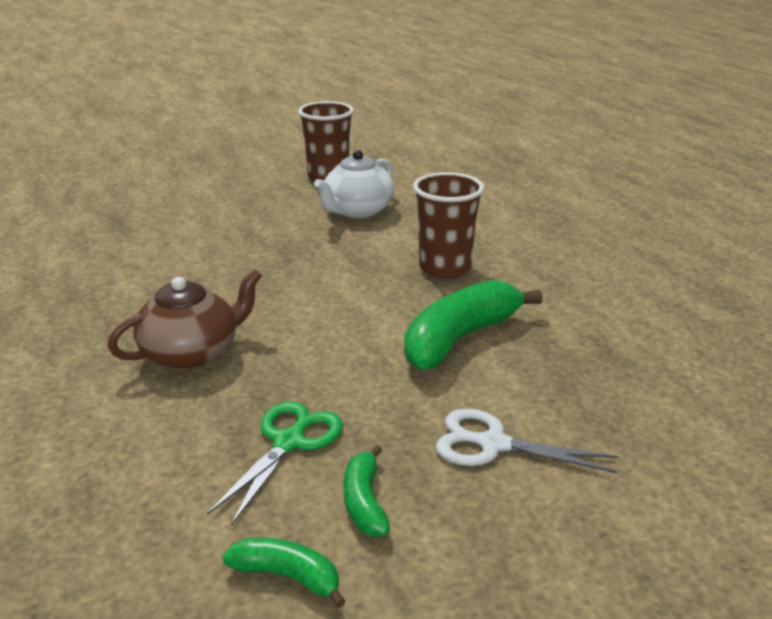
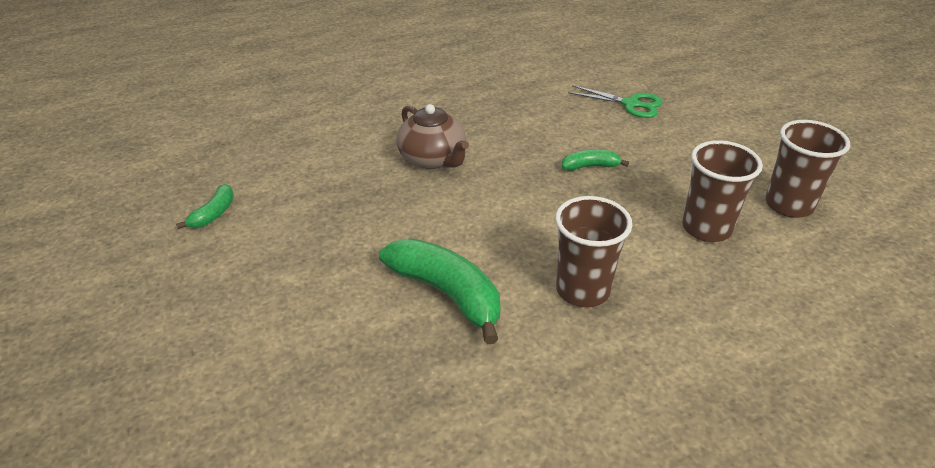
camera: 90 degrees right, 10 degrees up
green scissors [207,401,343,526] -> green scissors moved to [568,85,663,118]
white teapot [314,150,395,218] -> brown cup [682,140,763,242]
green banana [343,445,390,537] -> green banana moved to [562,150,629,171]
white scissors [436,409,619,473] -> none

